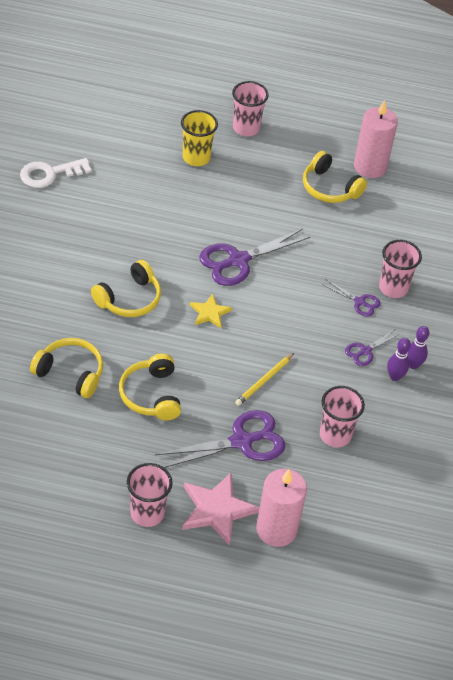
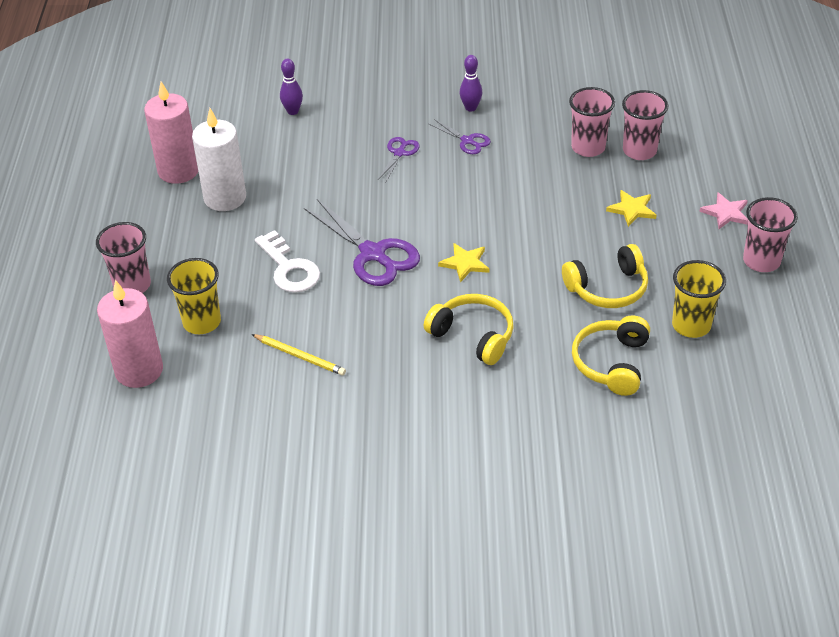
camera: 95 degrees left, 5 degrees down
white key [20,158,92,188] -> white key moved to [255,230,320,292]
purple scissors [155,410,285,468] -> yellow star [606,190,656,227]
pink star [182,473,260,546] -> pink star [699,193,748,229], size x0.59
yellow pencil [235,353,294,406] -> yellow pencil moved to [252,334,346,376]
pink candle [256,469,307,547] -> pink candle moved to [97,280,163,388]
yellow headphones [303,151,367,203] -> white candle [192,108,246,211]
pink cup [379,240,422,298] -> pink cup moved to [622,90,668,160]
purple bowling pin [387,338,411,381] -> purple bowling pin moved to [280,59,303,115]
none -> yellow cup [672,260,726,338]

